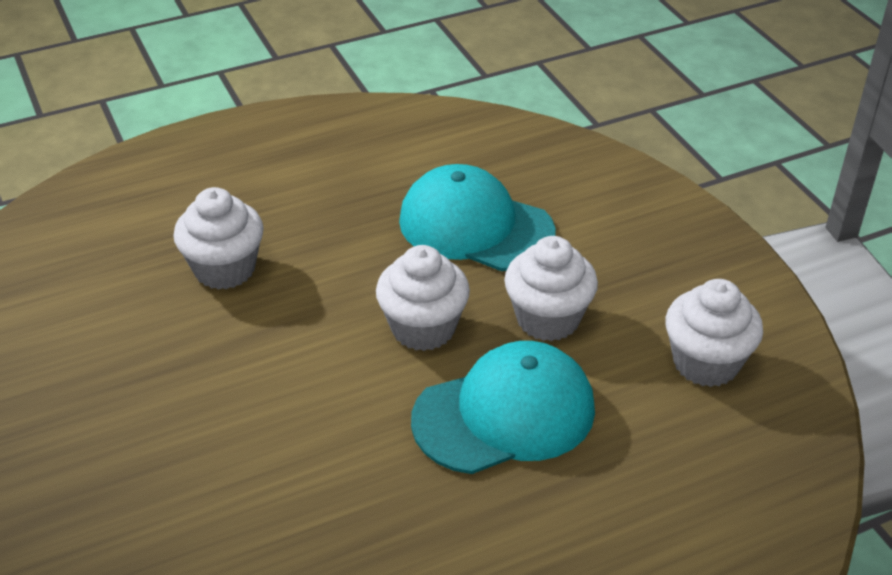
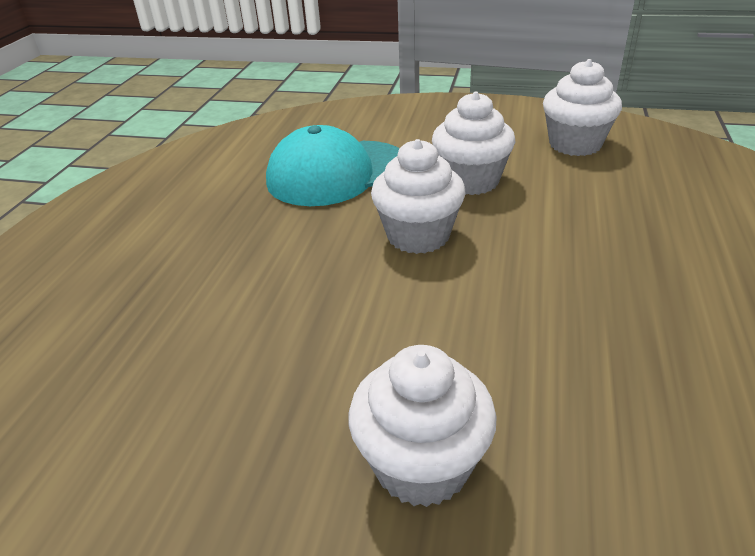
camera: 50 degrees left, 5 degrees down
white cupcake [173,187,264,290] -> white cupcake moved to [349,345,497,507]
turquoise cap [411,341,595,474] -> none

